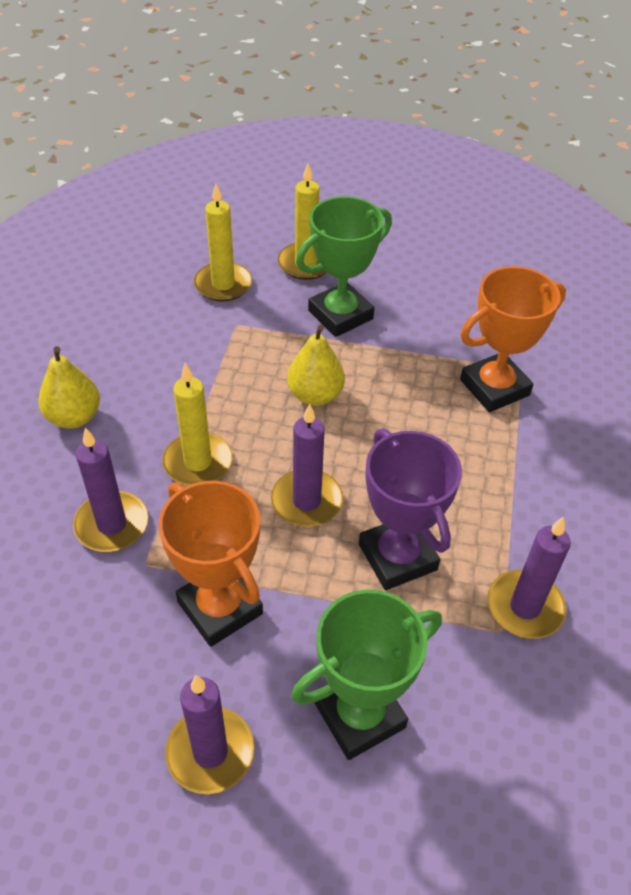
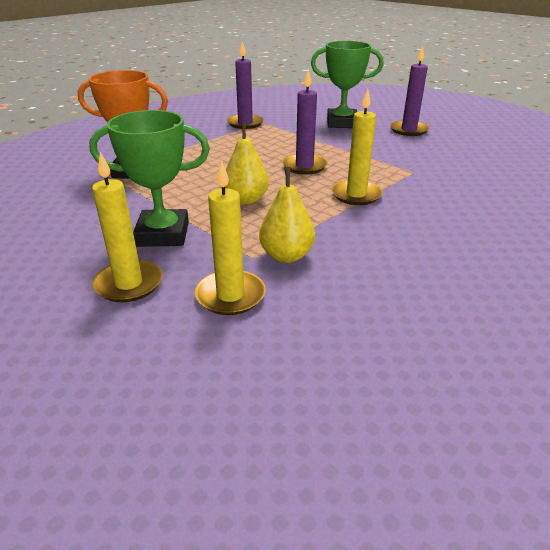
camera: 145 degrees left, 15 degrees down
yellow pear [38,346,100,429] -> yellow pear moved to [259,167,315,263]
purple candle [73,427,148,552] -> none
orange trophy [158,480,263,647] -> none
purple trophy [359,428,462,590] -> none

